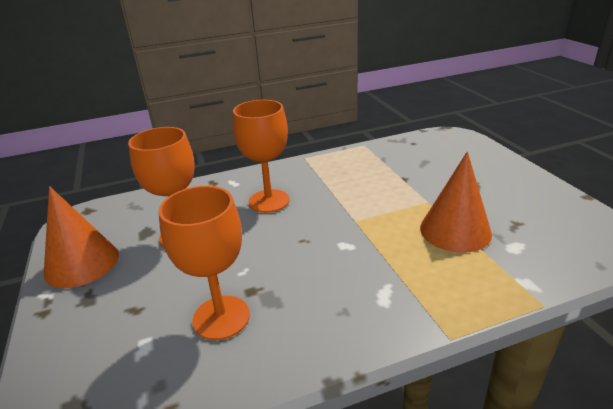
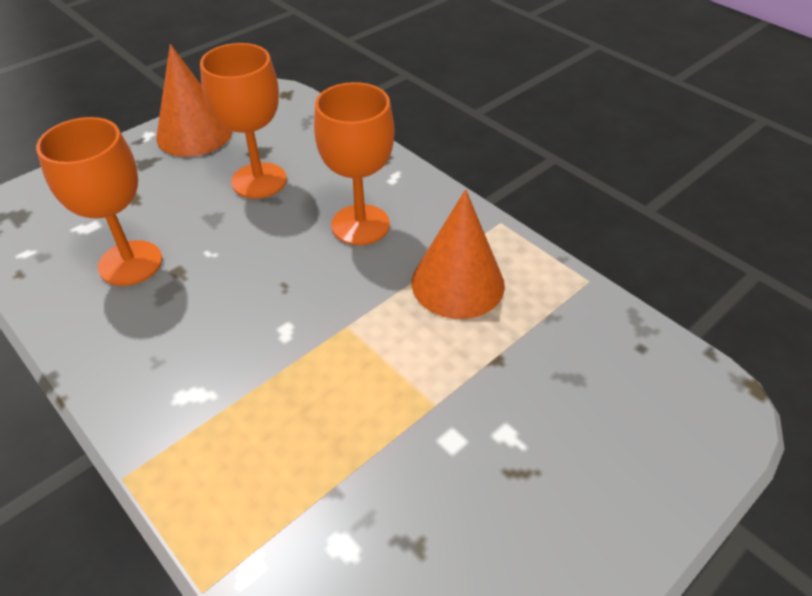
camera: 65 degrees right, 15 degrees up
orange cone [420,152,492,253] -> orange cone moved to [411,189,505,319]

